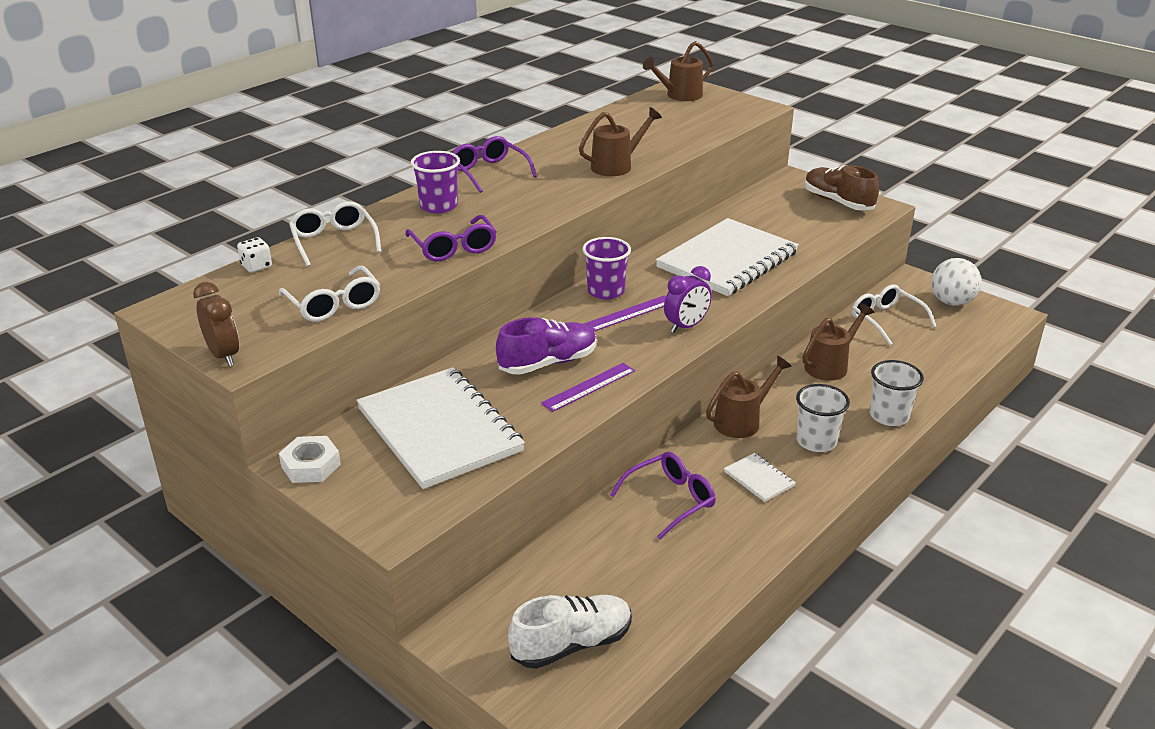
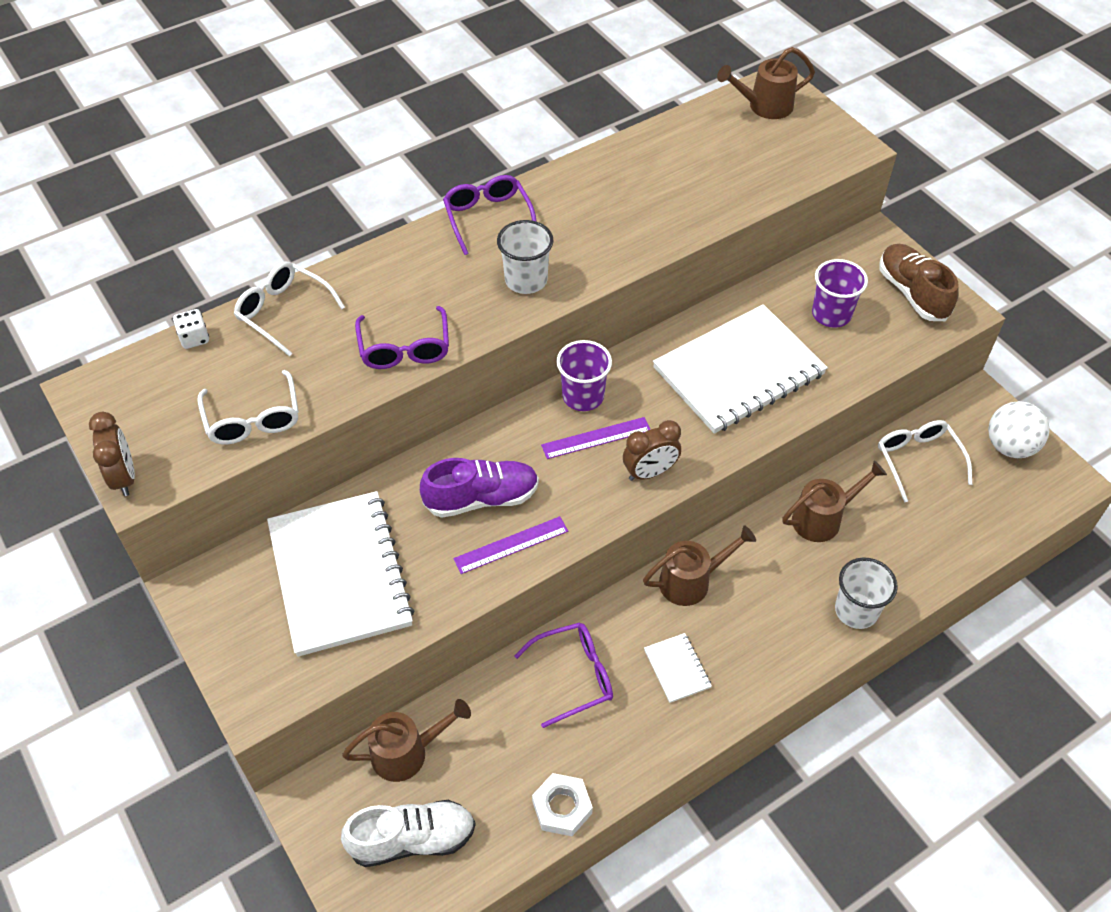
camera: 15 degrees right, 20 degrees up
white nut [279,436,341,483] -> white nut moved to [532,773,593,836]
white glasses [289,201,381,267] -> white glasses turned 45 degrees counterclockwise [234,262,345,357]
purple cup [411,151,460,213] -> purple cup moved to [812,259,868,328]
brown watering can [579,107,662,176] -> brown watering can moved to [342,699,471,782]
purple clock [664,266,712,333] -> brown clock [623,420,681,481]
white cup [796,384,850,452] -> white cup moved to [497,220,553,294]

